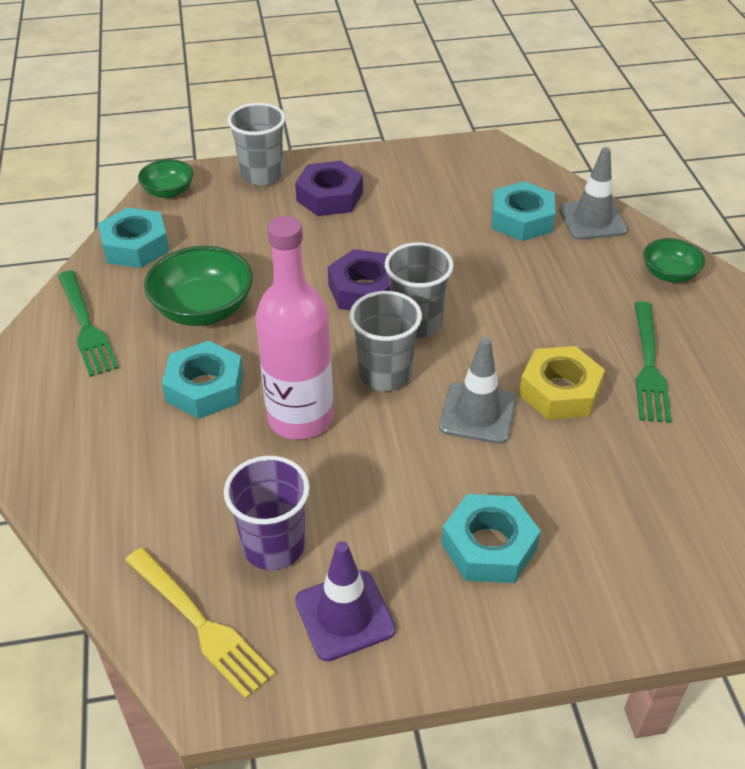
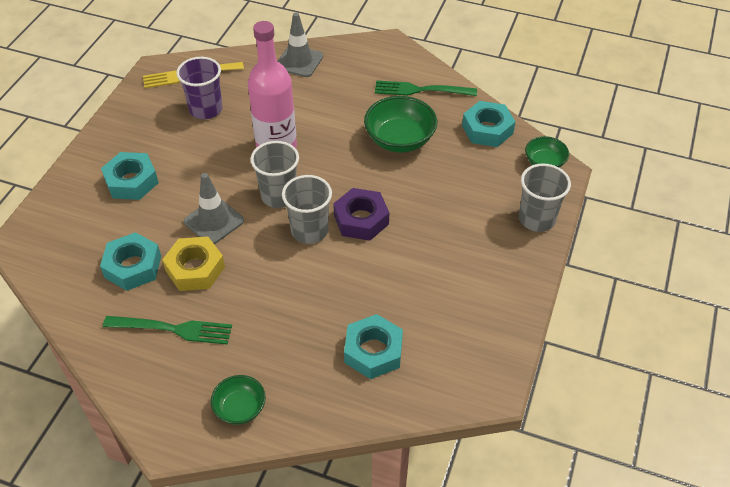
camera: 120 degrees right, 5 degrees up
turquoise nut [162,341,244,419] -> turquoise nut moved to [100,232,161,291]
purple nut [295,161,363,216] -> none
purple traffic cone [295,541,396,661] -> none
grey traffic cone [559,147,628,240] -> grey traffic cone moved to [278,13,323,77]
green fork [634,301,672,423] -> green fork turned 150 degrees clockwise [103,316,232,345]

